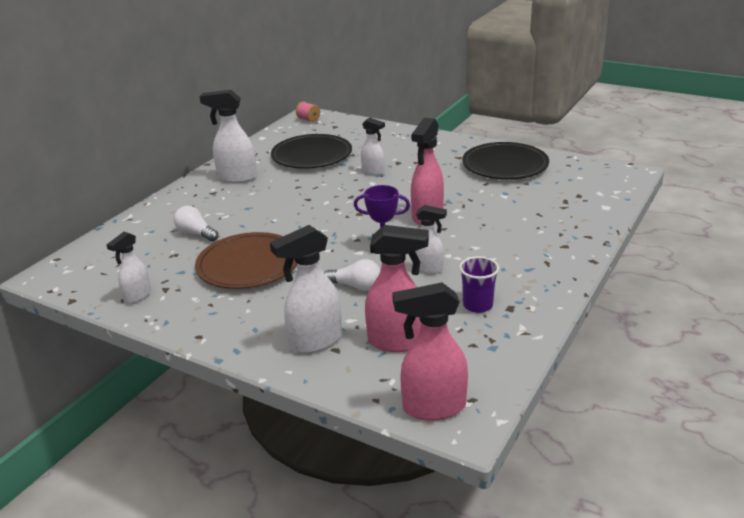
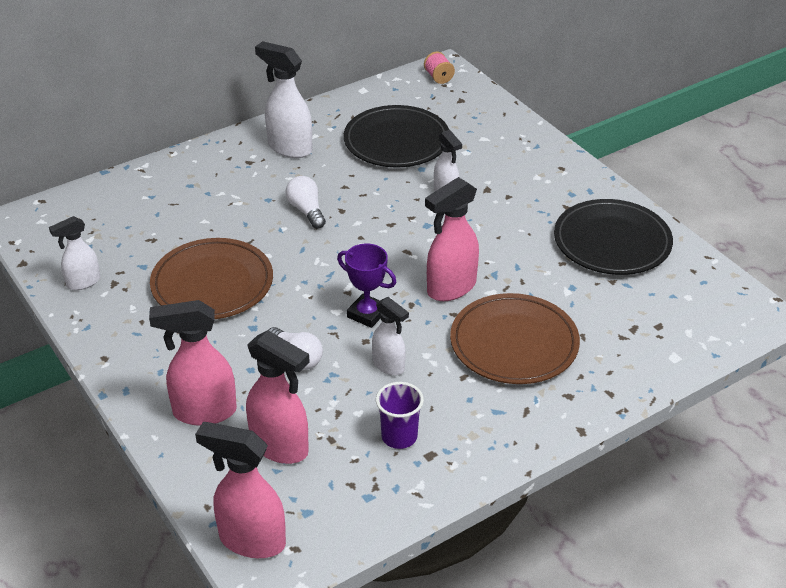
camera: 25 degrees right, 10 degrees up
white light bulb [174,206,218,242] -> white light bulb moved to [286,176,326,229]
white spray bottle [270,225,342,354] -> pink spray bottle [149,300,237,426]
none -> brown plate [450,293,580,384]

